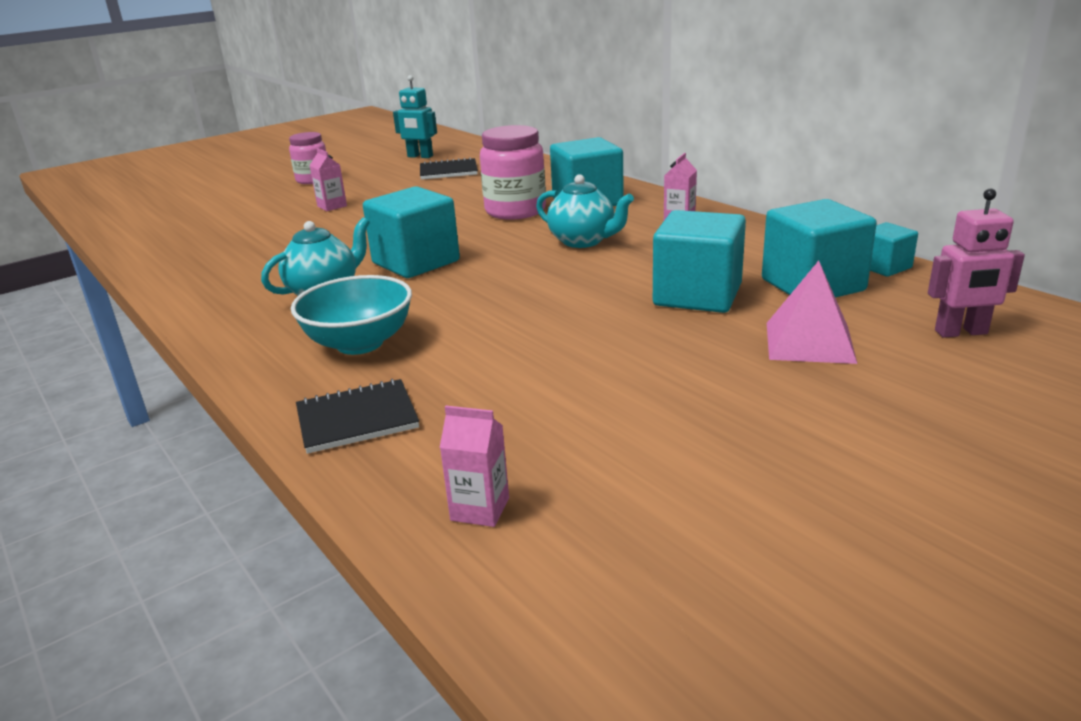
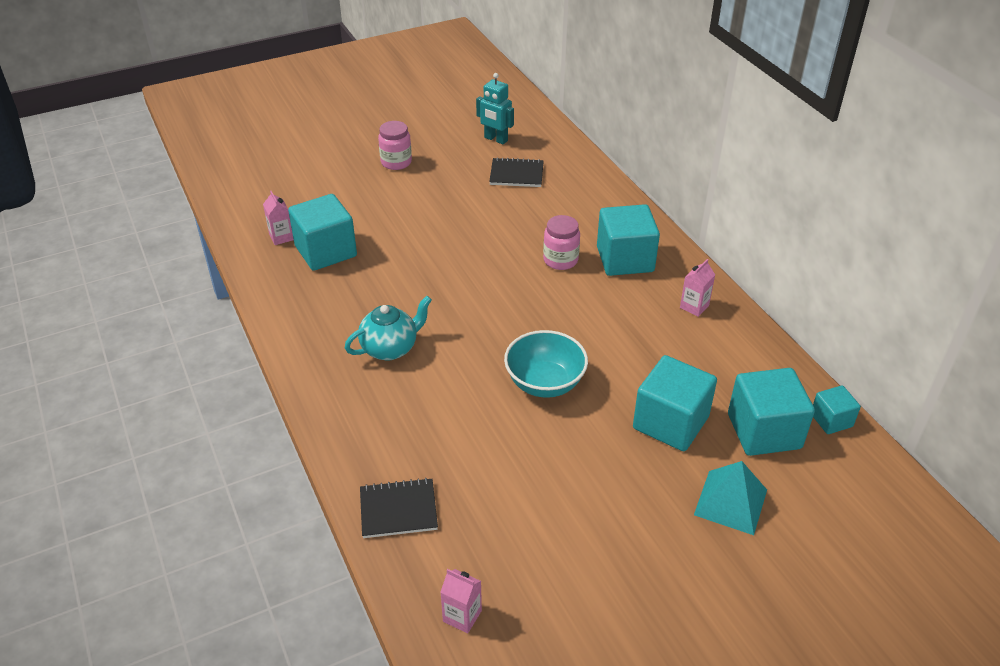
camera: 10 degrees right, 15 degrees up
turquoise bowl [291,275,412,355] -> turquoise bowl moved to [504,330,588,398]
pink carton [309,148,347,211] -> pink carton moved to [263,191,294,245]
turquoise cube [363,186,460,278] -> turquoise cube moved to [288,194,357,271]
pink jar [480,125,546,220] -> pink jar [543,215,580,270], size x0.66
turquoise teapot [536,174,634,248] -> none
pink pyramid [767,261,857,364] -> turquoise pyramid [694,461,767,535]
pink robot [928,188,1025,338] -> none

